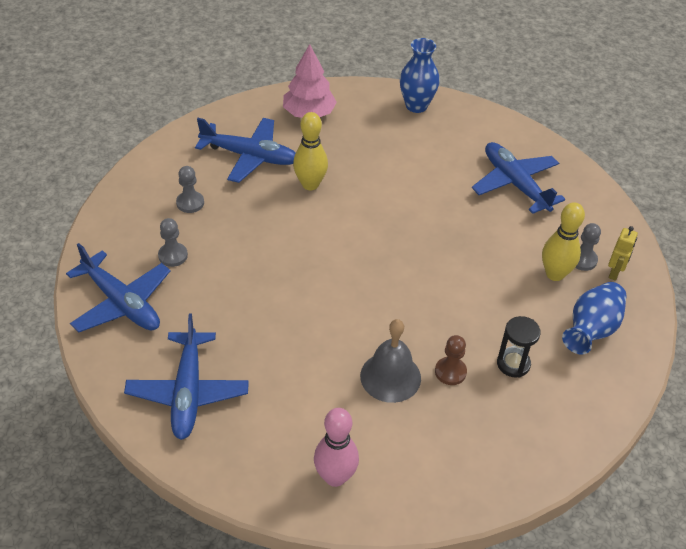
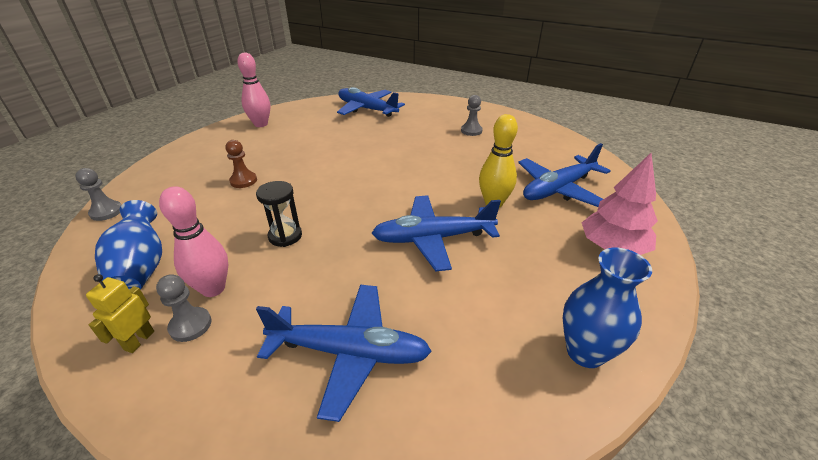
camera: 130 degrees right, 10 degrees down
blue plane [66,243,171,332] -> blue plane moved to [372,195,501,271]
grey pawn [176,166,204,213] -> grey pawn moved to [75,168,121,221]
grey bell [360,319,421,403] -> none
black hourglass [497,316,541,378] -> black hourglass moved to [256,181,302,247]
yellow bowling pin [542,202,585,281] -> pink bowling pin [159,186,228,297]
yellow robot [608,226,638,281] -> yellow robot turned 45 degrees clockwise [86,274,154,353]

